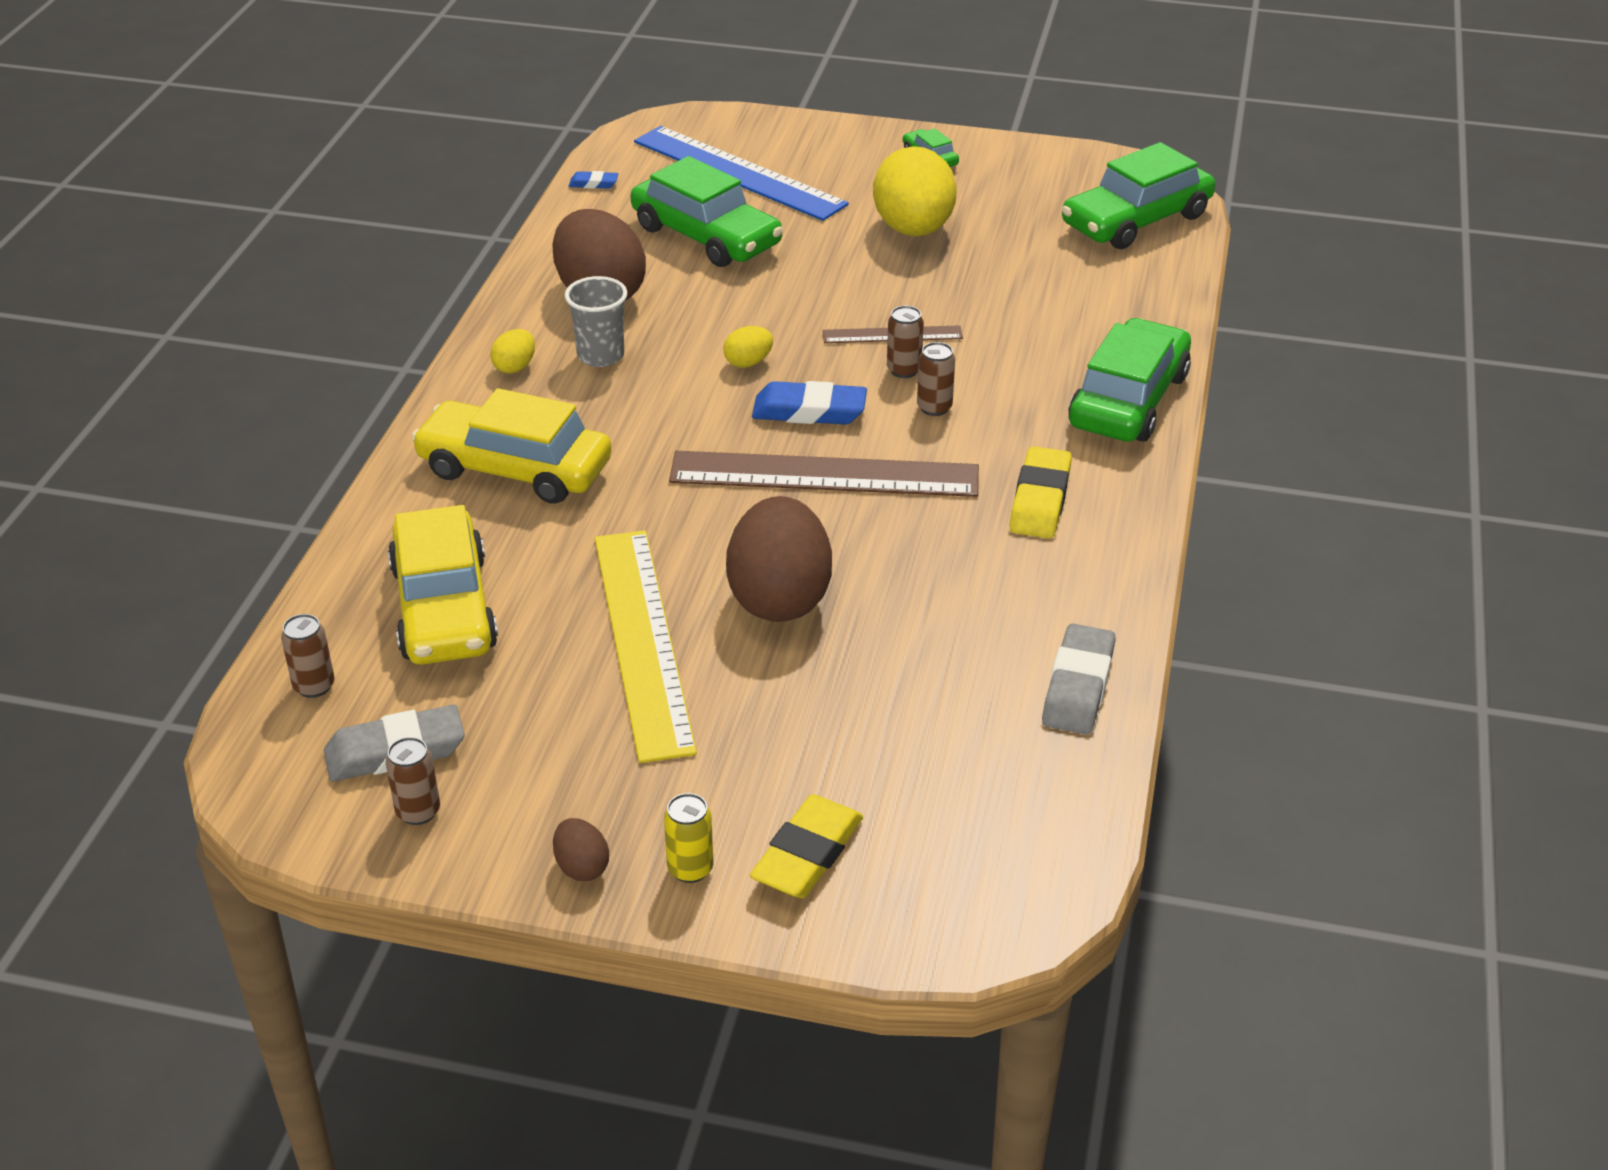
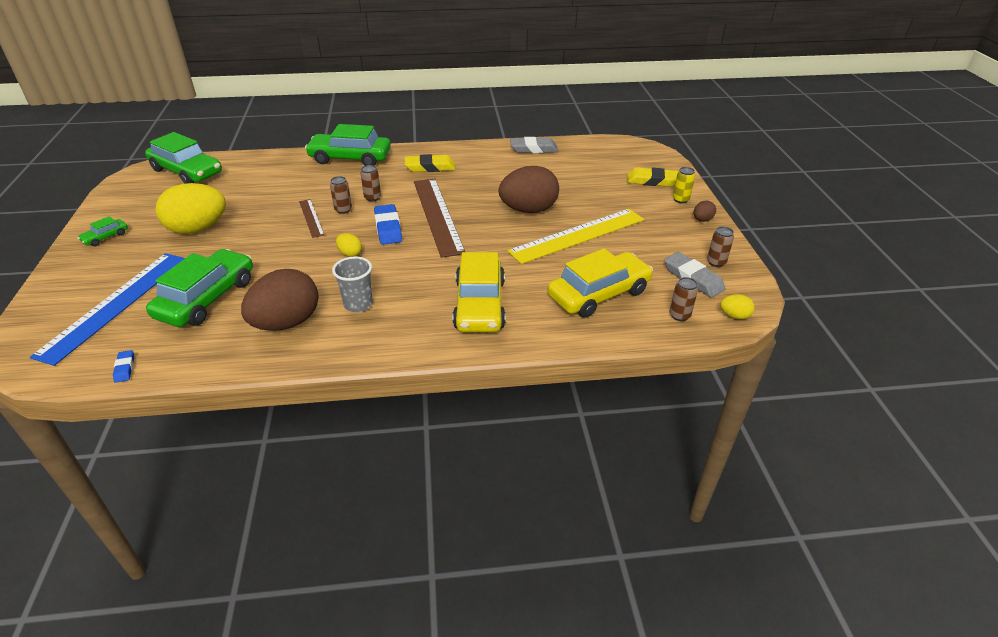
camera: 110 degrees left, 0 degrees up
yellow egg [490,329,535,374] -> yellow egg moved to [720,295,755,319]

